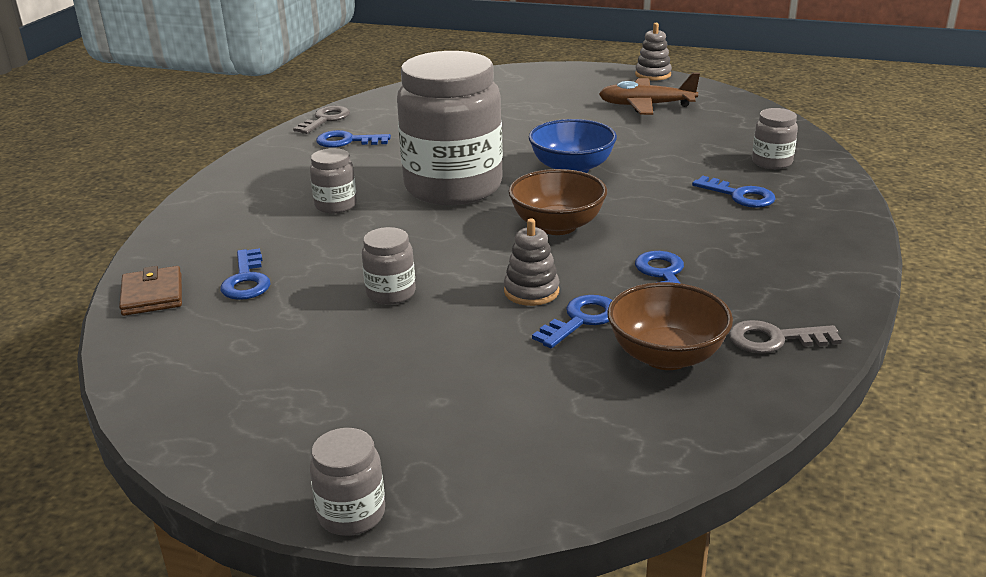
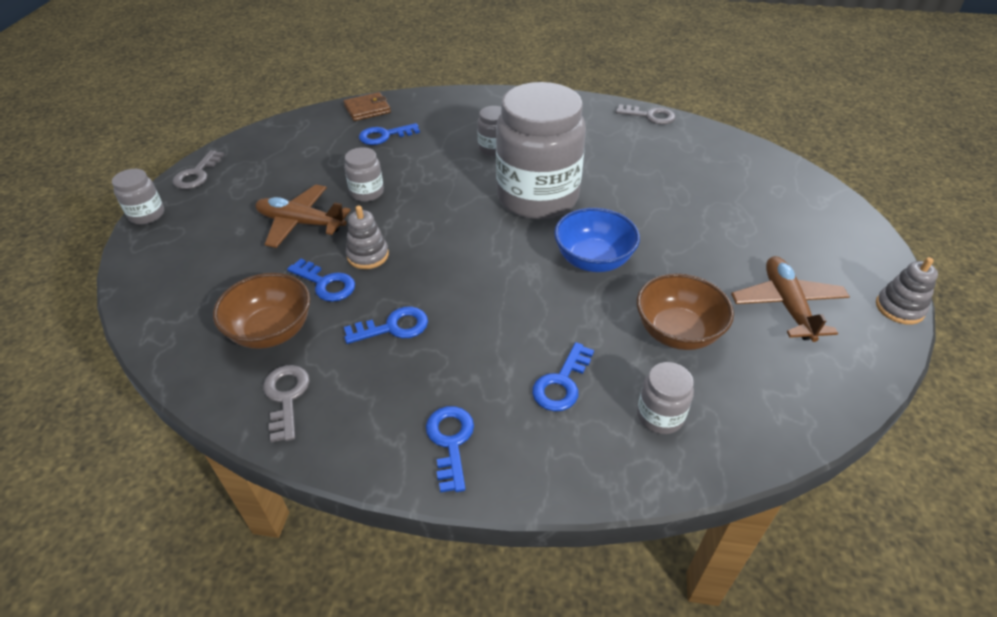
camera: 80 degrees right, 15 degrees up
blue key [316,130,391,148] -> blue key moved to [426,406,474,493]
brown bowl [508,169,607,235] -> brown bowl moved to [637,273,734,350]
none -> grey key [172,150,224,189]
none -> brown plane [255,185,351,248]

